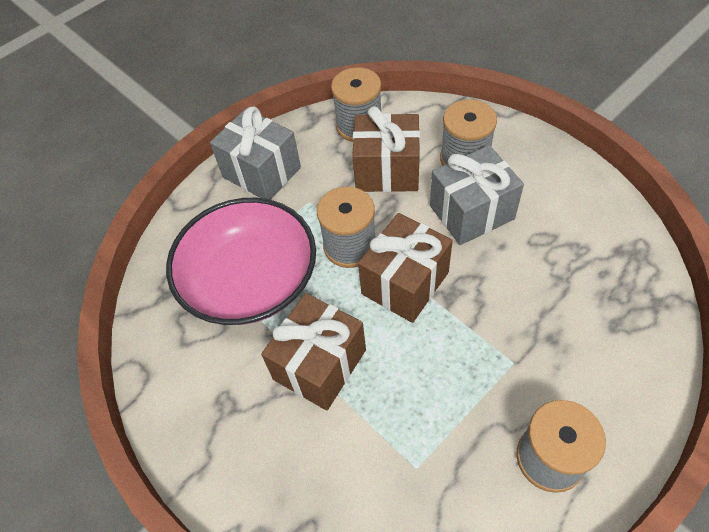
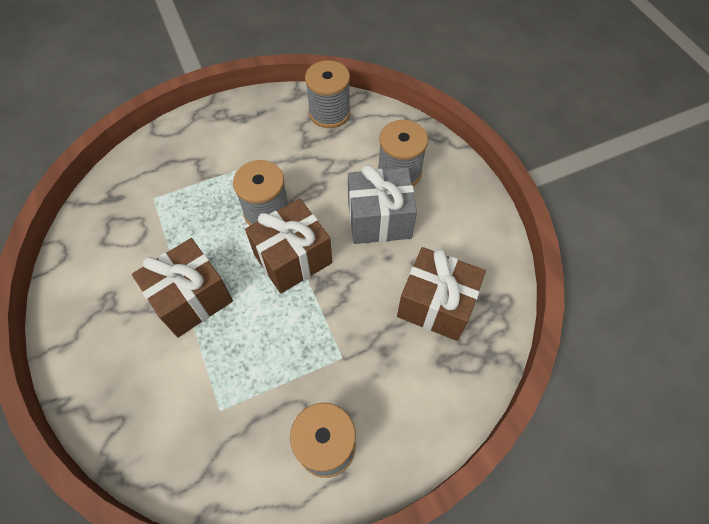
camera: 15 degrees right, 5 degrees up
pink bowl [166,198,316,325] -> none
grey gift [210,106,301,200] -> none
brown gift [352,106,420,192] -> brown gift moved to [397,247,486,341]

